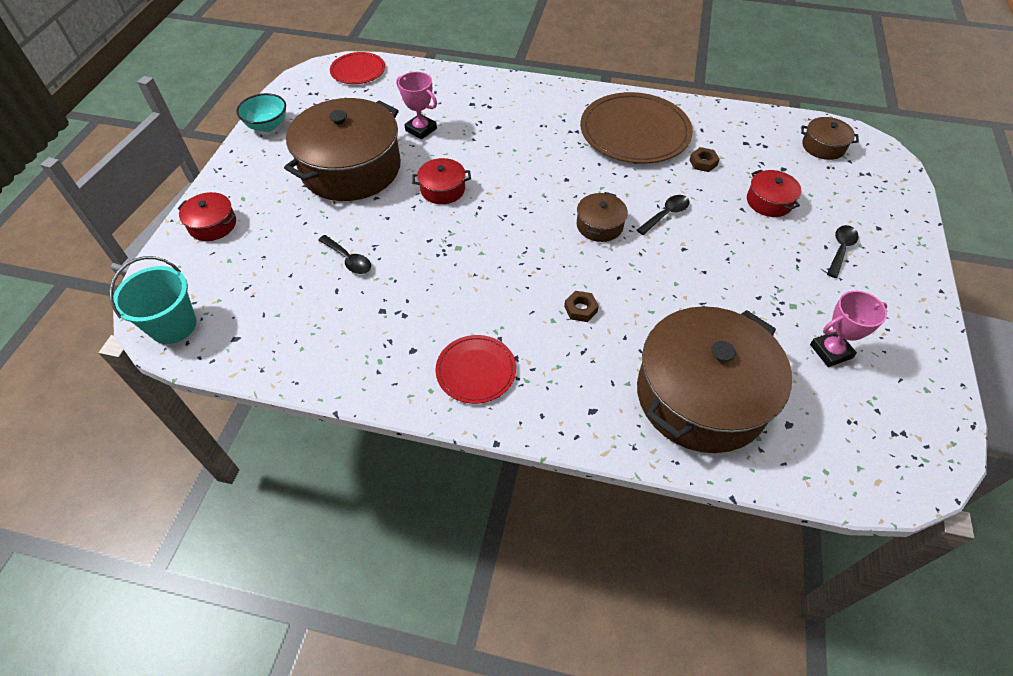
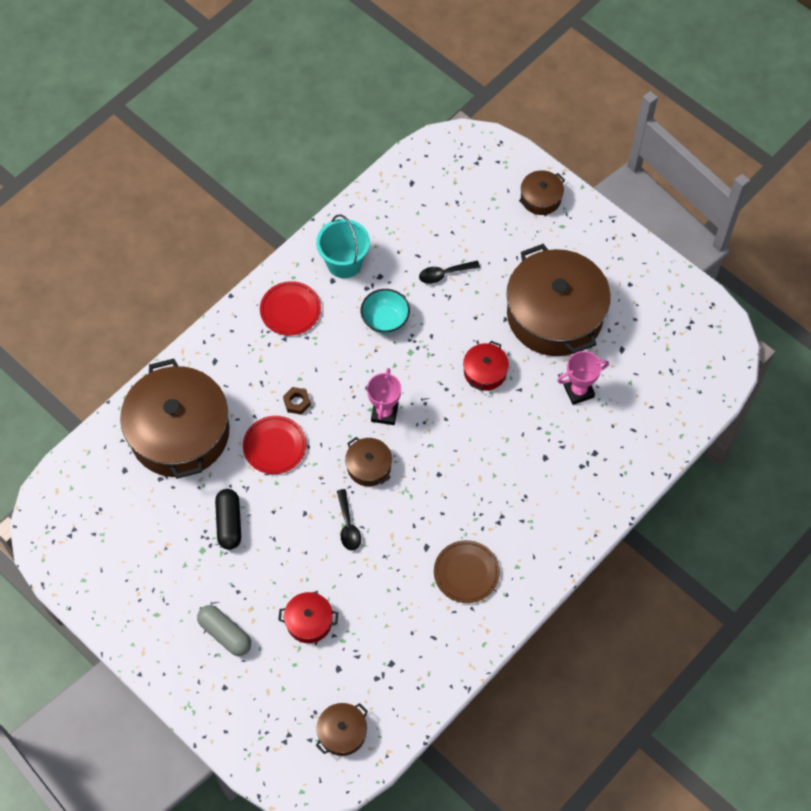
camera: 120 degrees right, 10 degrees up
turquoise bucket [109,256,196,344] -> turquoise bucket moved to [316,214,370,278]
red pot [177,192,236,241] -> brown pot [519,170,565,215]
turquoise bowl [236,93,286,132] -> turquoise bowl moved to [361,289,410,334]
red plate [330,52,385,84] -> red plate moved to [243,416,307,474]
brown plate [580,92,693,164] -> brown plate [434,540,500,603], size x0.54
brown nut [689,147,720,172] -> none
pink trophy [810,291,887,367] -> pink trophy moved to [367,368,401,425]
black spoon [827,225,859,278] -> grey capsule [197,605,251,656]
none -> black capsule [215,489,241,550]

